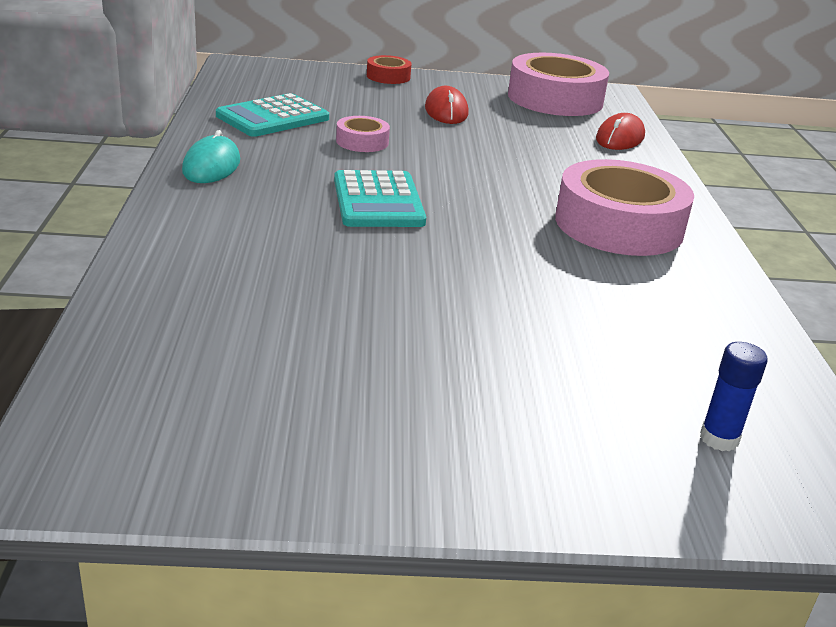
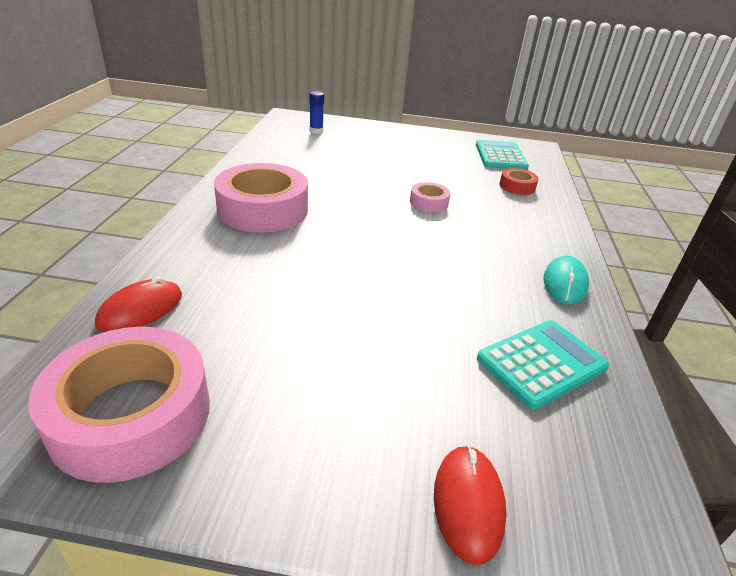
camera: 170 degrees left, 5 degrees up
turquoise calculator [334,170,426,227] -> turquoise calculator moved to [476,140,529,170]
pink tape [336,116,390,152] -> pink tape moved to [410,182,451,212]
red tape [367,55,412,84] -> red tape moved to [499,168,539,195]
red mouse [425,86,469,124] -> red mouse moved to [434,445,507,565]

